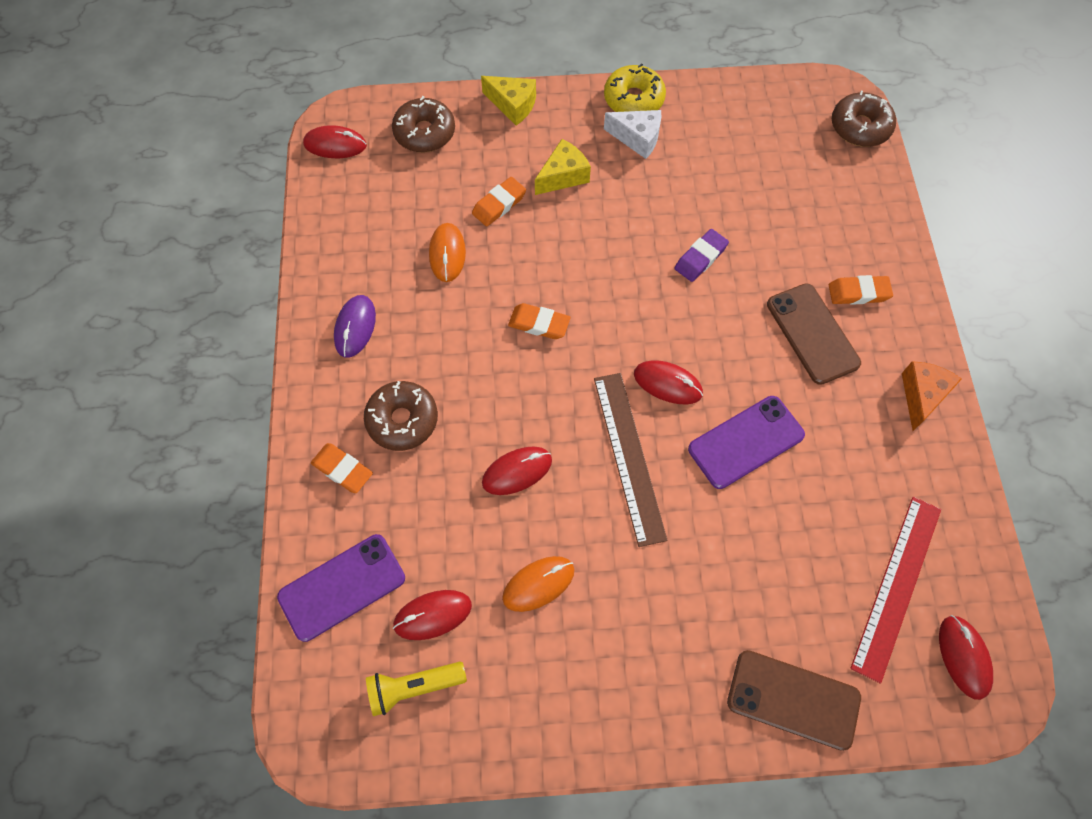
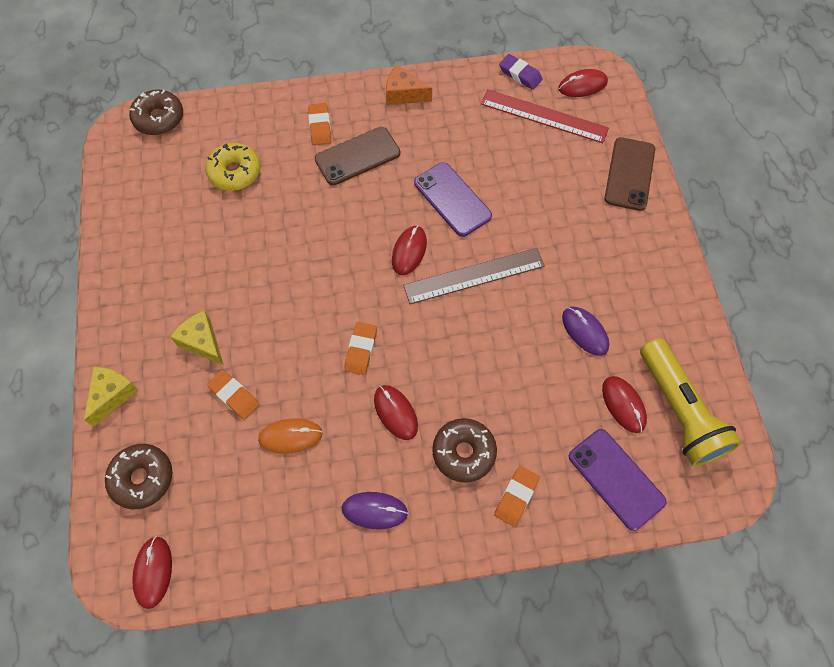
camera: 95 degrees left, 0 degrees up
yellow flashlight [366,662,467,716] -> yellow flashlight [640,338,742,467], size x1.74
red mouse [482,447,552,495] -> red mouse moved to [374,385,418,440]
orange mouse [502,556,575,612] -> purple mouse [562,307,609,356]
yellow donut [604,63,666,112] -> yellow donut moved to [205,143,261,191]
white cheese [604,110,661,159] -> none
purple eraser [675,229,729,282] -> purple eraser moved to [499,54,543,90]

